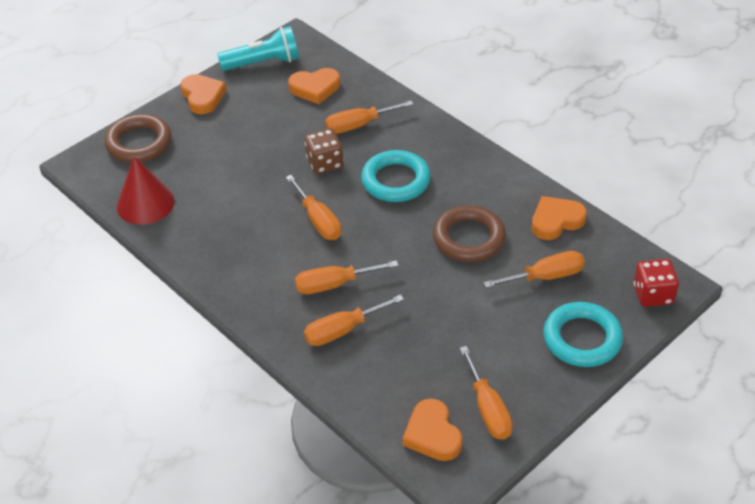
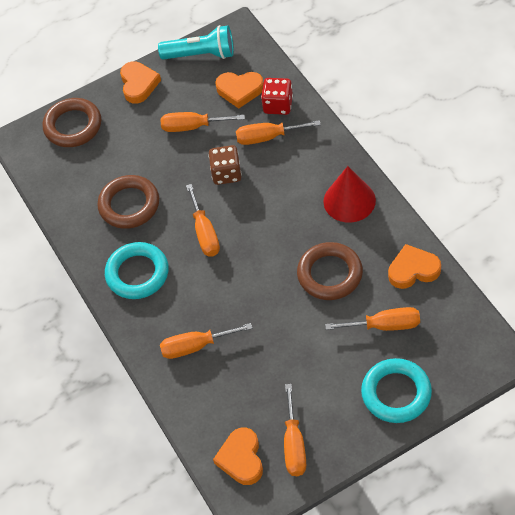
camera: 20 degrees right, 10 degrees up
red cone [117,156,175,225] -> red cone moved to [324,166,376,223]
orange screwdriver [295,260,399,294] -> orange screwdriver moved to [160,112,245,132]
turquoise ring [361,150,431,202] -> turquoise ring moved to [105,242,169,299]
red dice [634,259,679,307] -> red dice moved to [261,78,293,115]
none -> brown ring [97,175,159,229]

